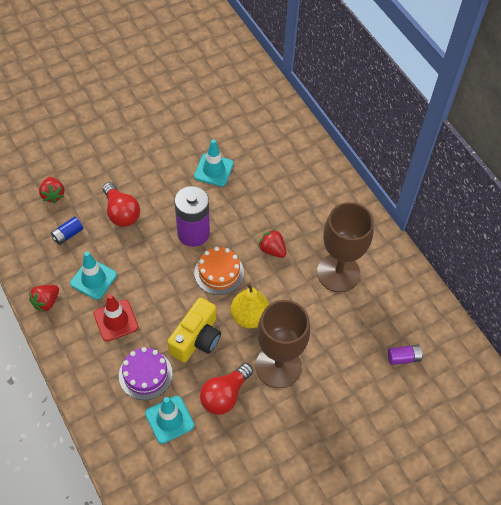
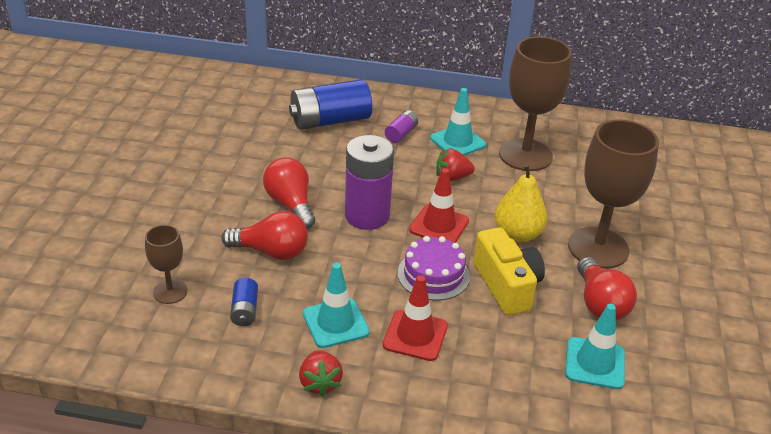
camera: 50 degrees left, 20 degrees down
red strawberry [39,177,65,203] -> brown goblet [145,225,187,304]
purple cake [119,347,173,400] -> purple cake moved to [398,236,470,300]
turquoise traffic cone [194,139,234,187] -> turquoise traffic cone moved to [430,88,486,156]
orange cake [194,246,244,295] -> red traffic cone [409,168,469,243]
purple battery [388,345,423,365] -> purple battery moved to [385,110,418,143]
none -> red light bulb [263,157,315,229]
none -> blue battery [289,79,372,130]

